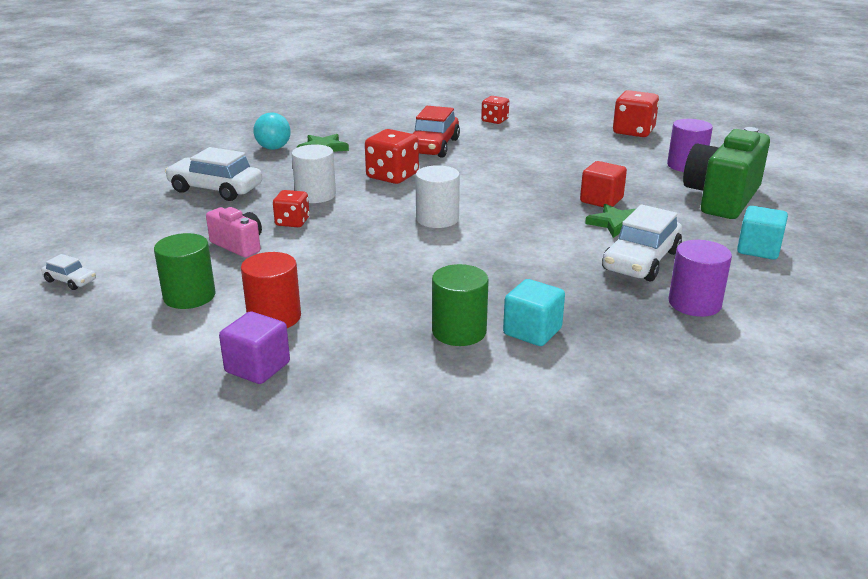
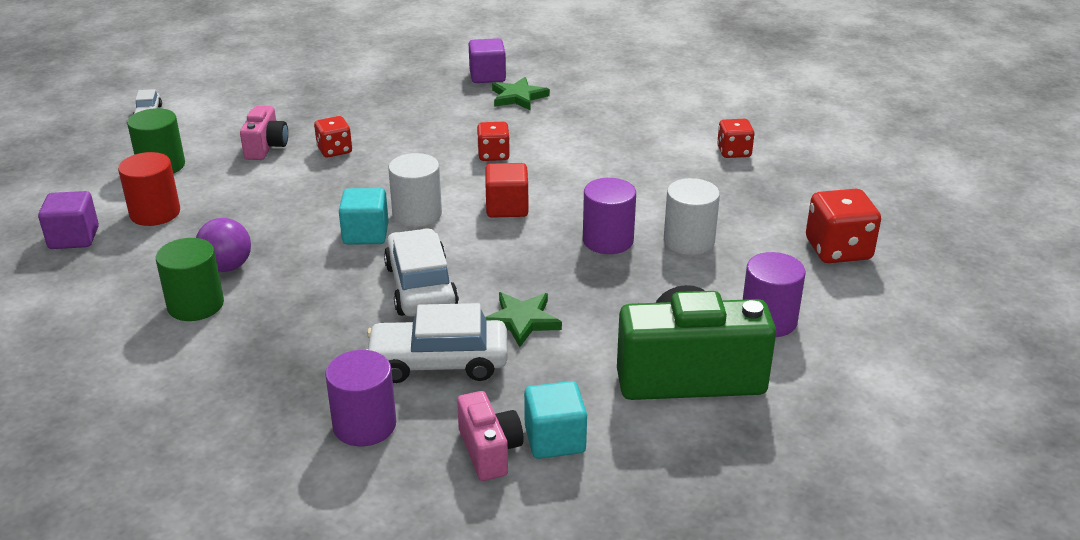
camera: 55 degrees right, 5 degrees up
white car [165,147,262,201] -> white car moved to [384,228,459,317]
turquoise ball [254,113,291,150] -> purple cube [469,38,506,83]
white cylinder [292,144,336,203] -> white cylinder moved to [664,178,720,255]
red dice [365,129,419,184] -> red dice [477,122,510,161], size x0.62
red car [412,106,460,158] -> none
turquoise cube [503,279,565,346] -> turquoise cube moved to [339,188,389,245]
red cube [580,161,627,207] -> red cube moved to [485,163,528,218]
none -> purple ball [196,218,251,272]
none -> pink camera [457,391,524,481]
none -> purple cylinder [583,178,636,254]

